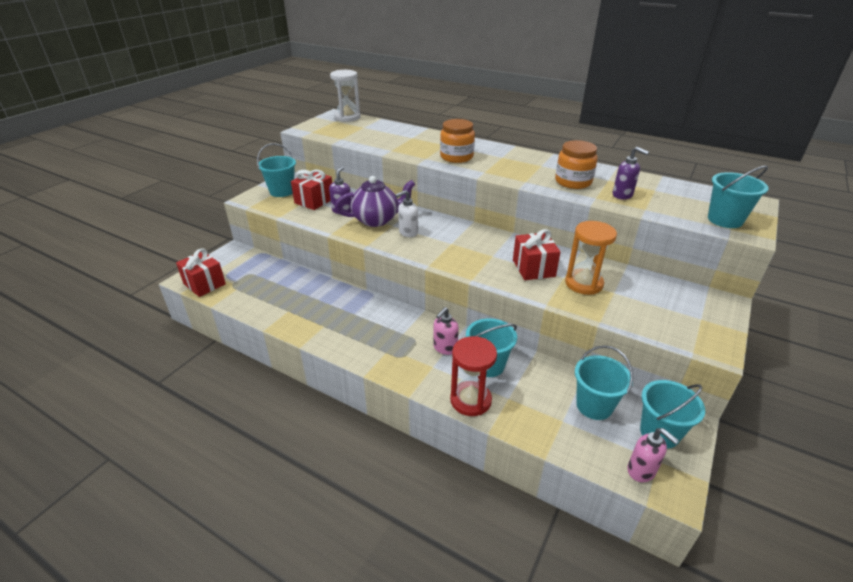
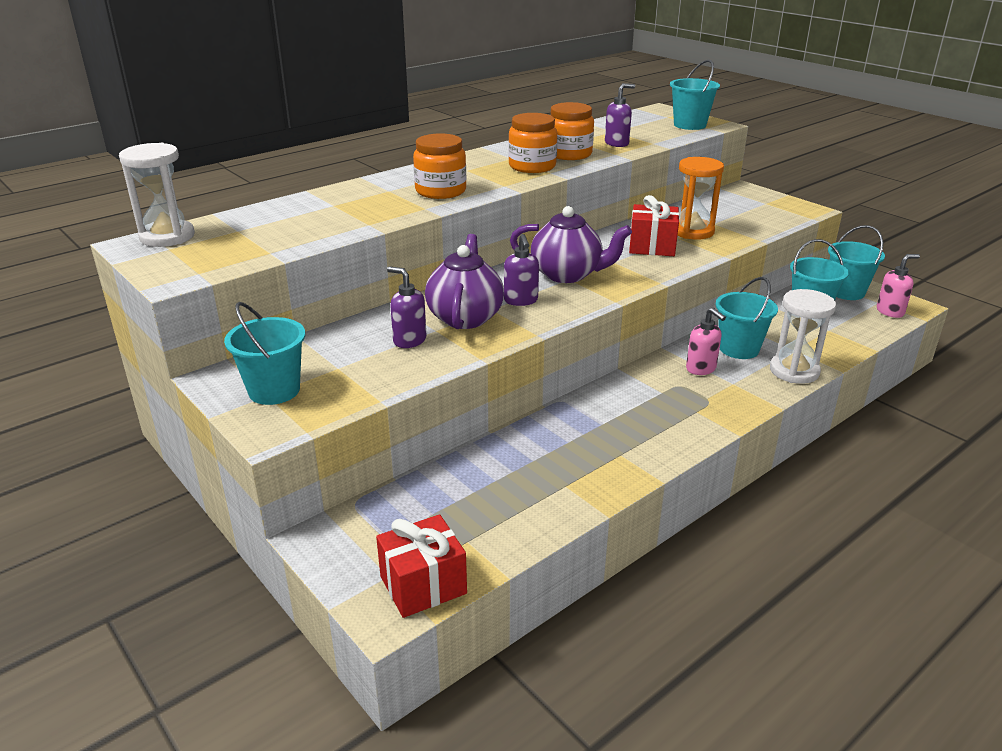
camera: 70 degrees left, 5 degrees down
red gift [291,170,332,210] -> none
white soap dispenser [395,190,418,237] -> purple soap dispenser [504,234,539,306]
red hourglass [450,336,497,416] -> white hourglass [770,289,836,384]
none -> orange jar [508,113,557,173]
none -> purple teapot [510,206,632,283]

